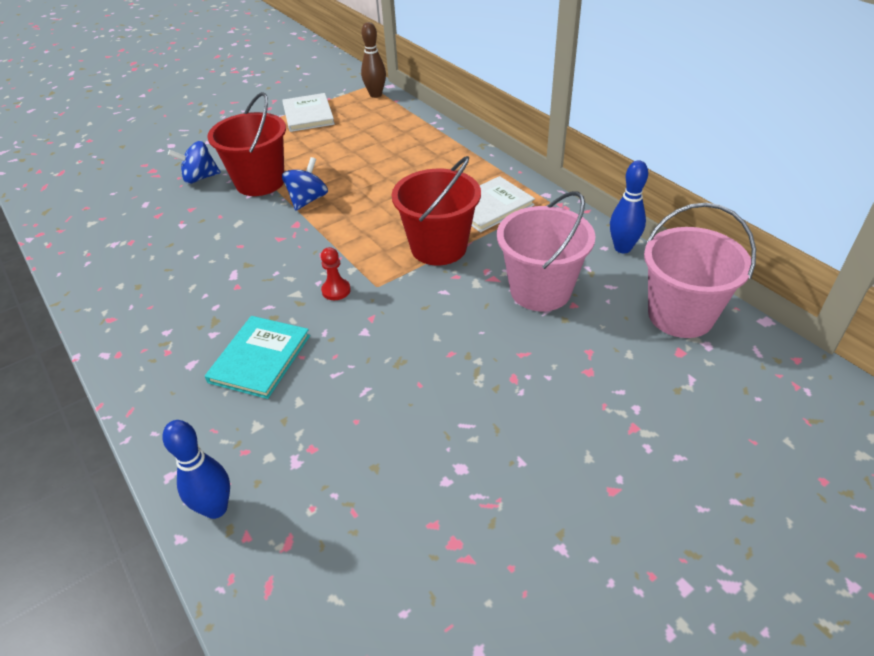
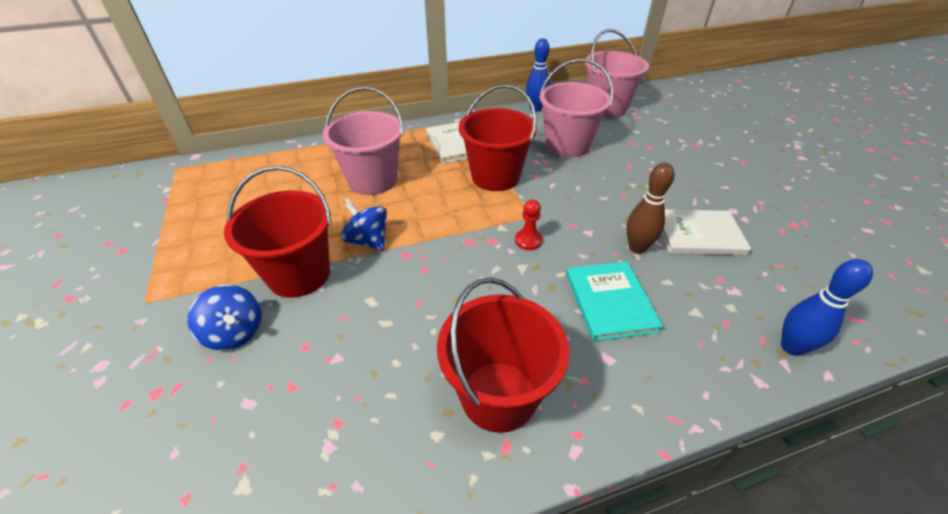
camera: 75 degrees left, 0 degrees up
blue spinning top [168,141,221,184] -> blue spinning top turned 45 degrees counterclockwise [188,285,262,351]
turquoise book [205,316,310,399] -> turquoise book turned 45 degrees clockwise [566,261,663,341]
white book [282,93,335,132] -> white book moved to [662,209,751,255]
brown bowling pin [361,22,386,98] -> brown bowling pin moved to [626,162,674,254]
none -> pink bucket [323,86,404,195]
none -> red bucket [437,278,570,433]

